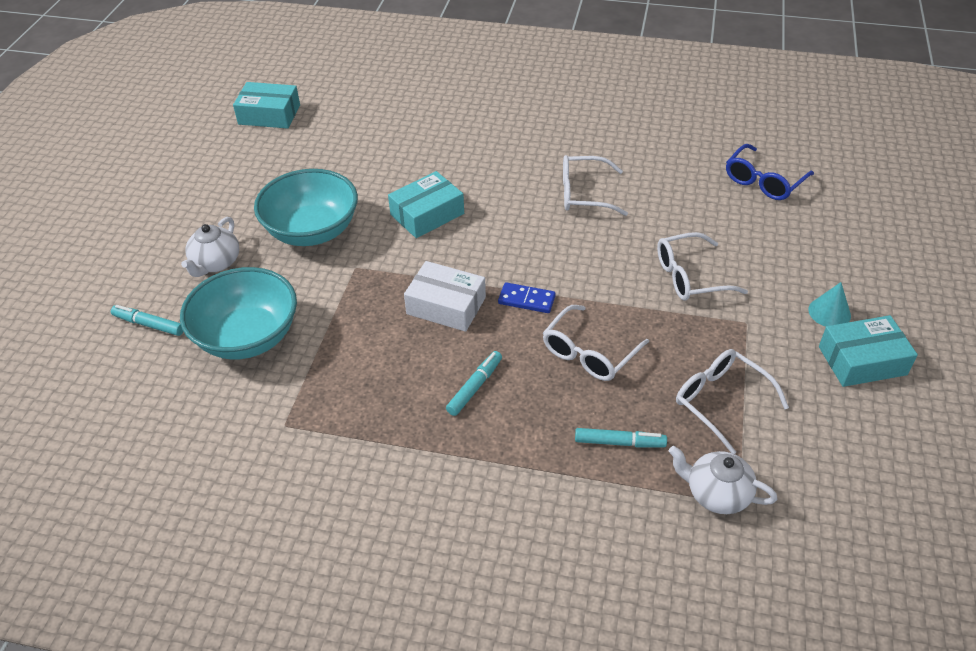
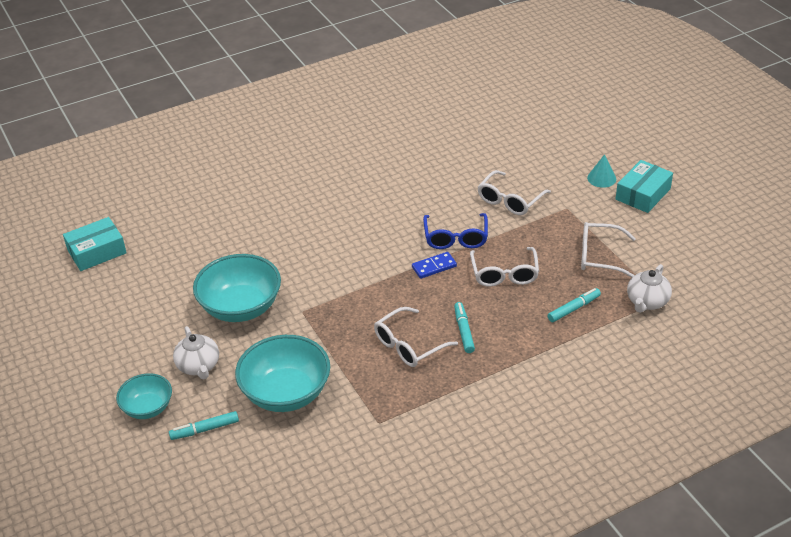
camera: 40 degrees left, 5 degrees down
turquoise box [388,171,464,238] -> none
white box [404,261,486,332] -> none
white glasses [563,155,628,216] -> white glasses moved to [374,307,458,367]
white teapot [669,446,777,514] -> white teapot turned 45 degrees counterclockwise [627,264,672,313]
blue glasses [726,144,814,200] -> blue glasses moved to [423,213,488,249]
none -> turquoise bowl [116,373,172,419]

